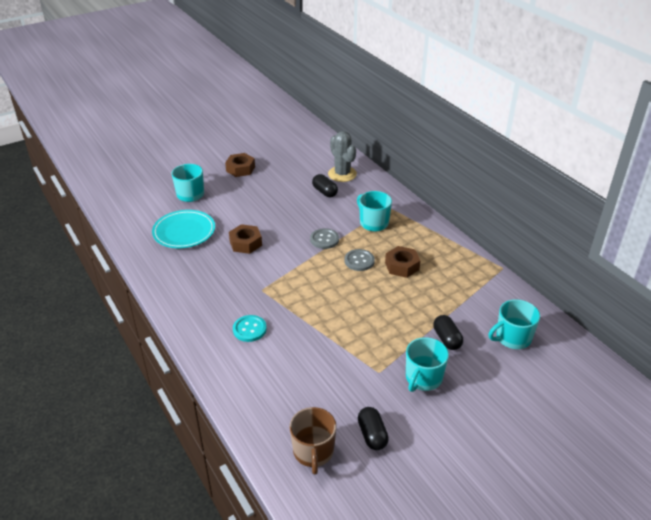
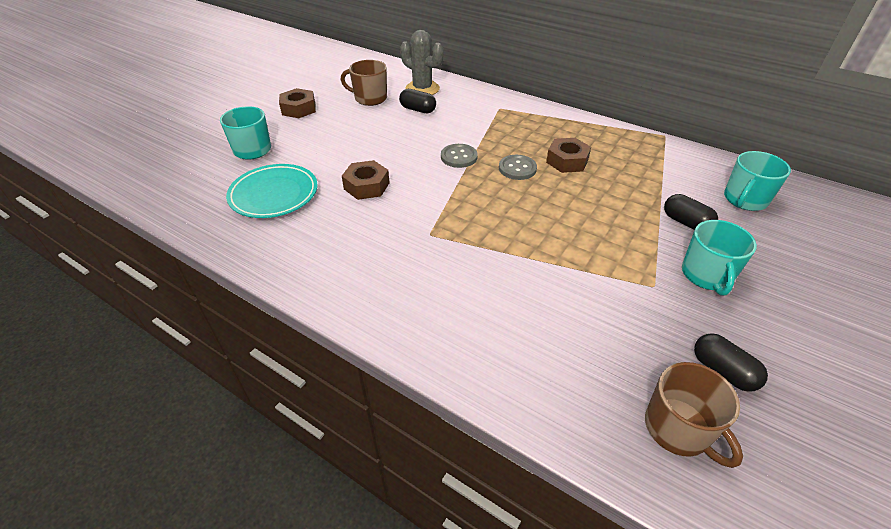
camera: 25 degrees left, 5 degrees up
turquoise button [233,315,267,342] -> none
turquoise mug [357,191,392,231] -> none
none -> brown mug [341,60,387,106]

